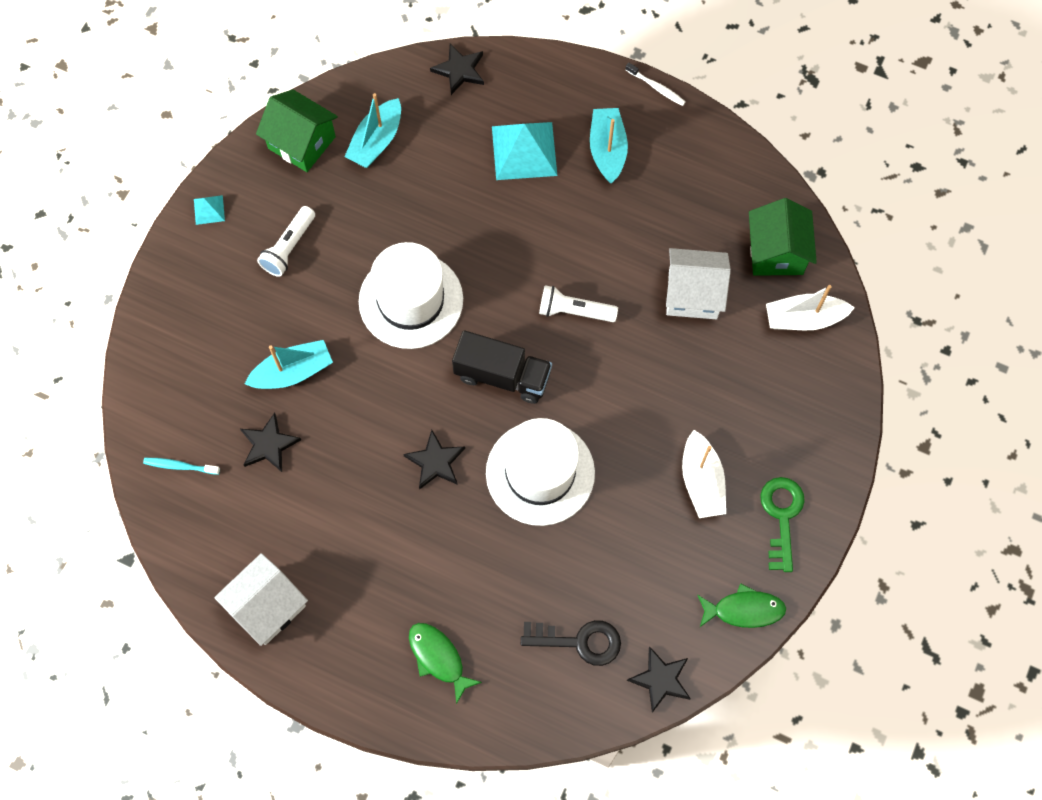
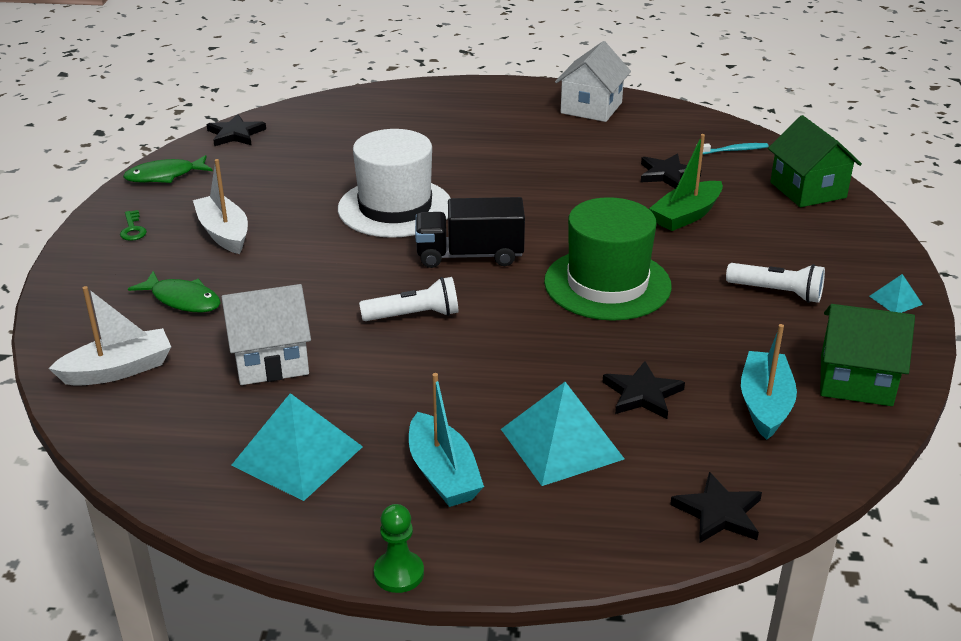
camera: 160 degrees right, 35 degrees down
turquoise boat [245,340,333,389] -> green boat [649,134,723,231]
white flashlight [257,206,315,277] -> white flashlight turned 105 degrees clockwise [726,263,825,303]
white hat [359,242,463,349] -> green hat [544,197,672,321]
black star [403,430,465,490] -> black star moved to [603,361,685,419]
green fish [409,623,482,704] -> green fish moved to [128,271,221,312]
black key [521,620,621,666] -> none
white toothbrush [625,63,686,106] -> green pawn [374,504,424,593]
green house [749,198,817,276] -> green house moved to [768,115,862,207]
green key [760,477,805,572] -> green key [120,210,147,241], size x0.55
none -> turquoise pyramid [231,393,363,501]

